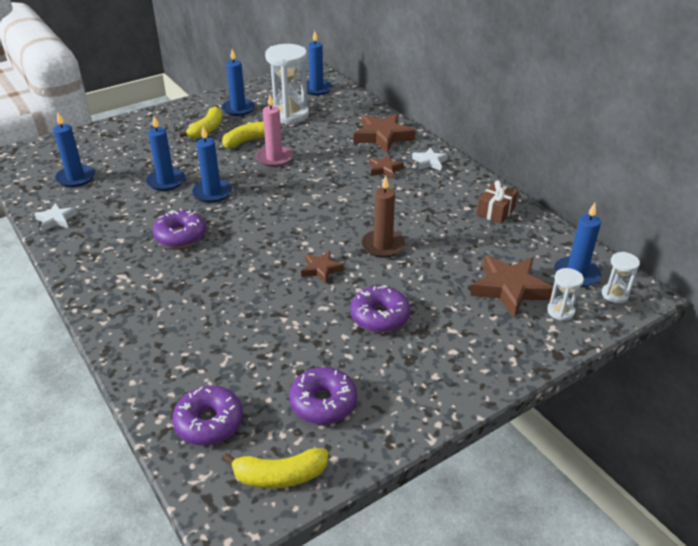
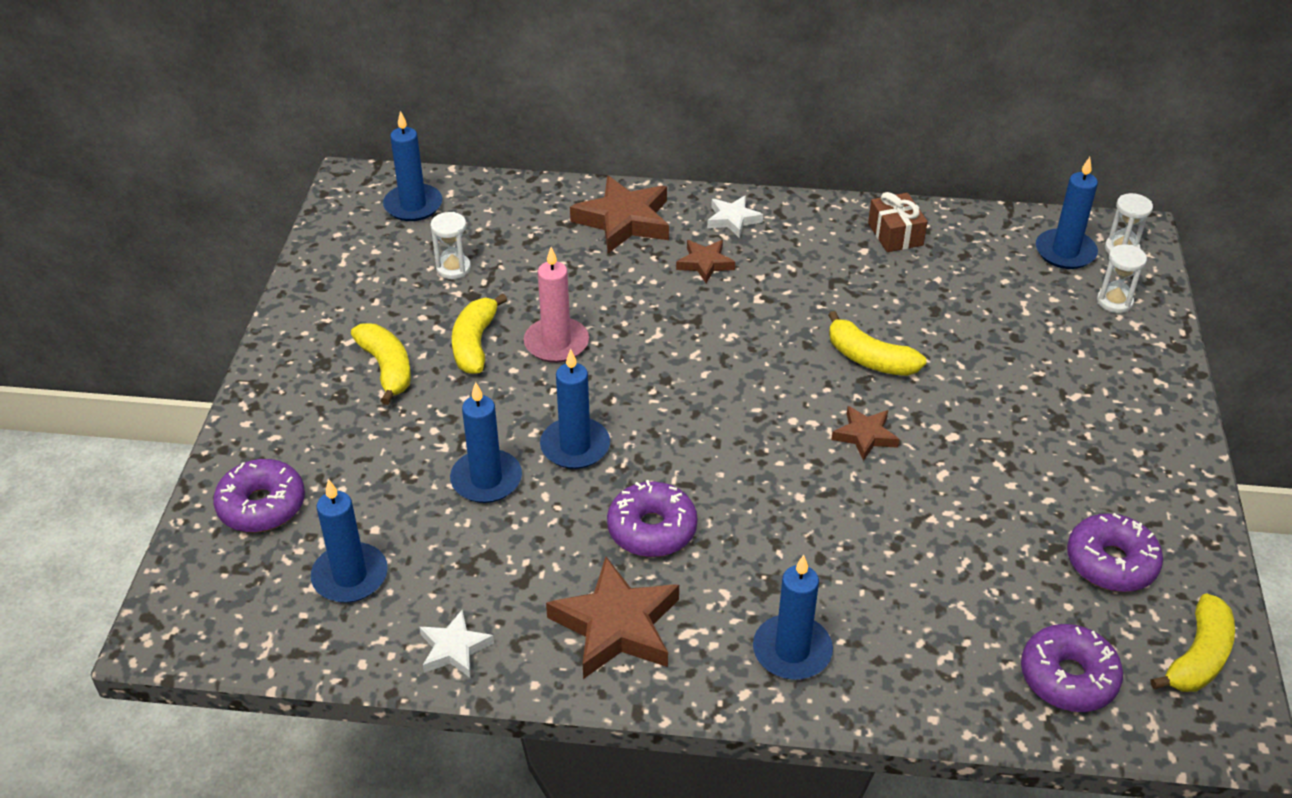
camera: 50 degrees left, 5 degrees up
blue candle [221,49,255,116] -> blue candle moved to [753,555,833,680]
white hourglass [265,44,309,124] -> white hourglass [430,212,471,279], size x0.48
purple donut [350,286,410,333] -> purple donut moved to [213,459,305,532]
brown candle [361,175,405,258] -> yellow banana [828,311,926,376]
brown star [470,255,553,317] -> brown star moved to [546,557,679,679]

